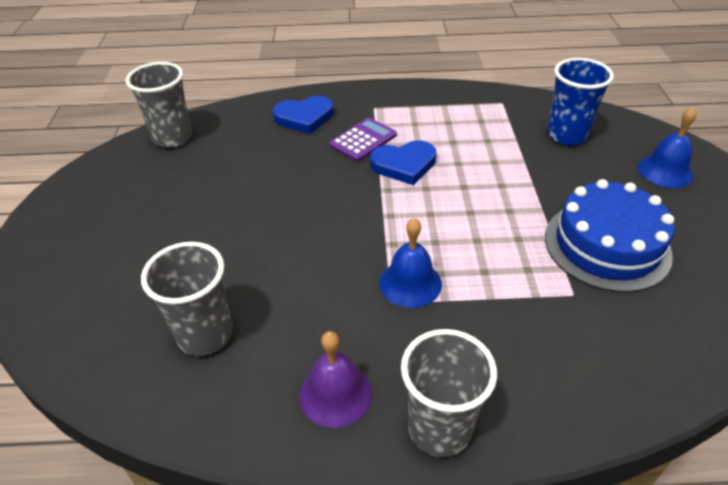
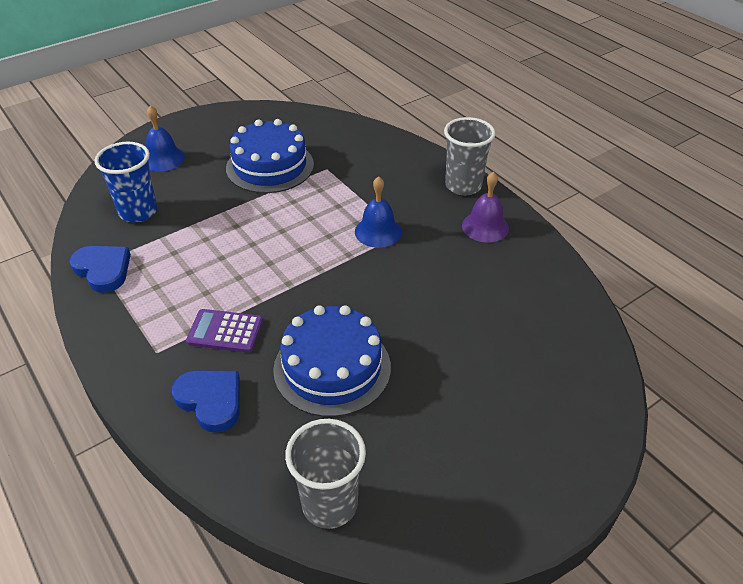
camera: 125 degrees left, 0 degrees up
grey cup [141,242,233,356] -> none
blue heart [370,140,437,185] -> blue heart moved to [70,246,131,293]
none -> blue cake [273,305,391,417]

